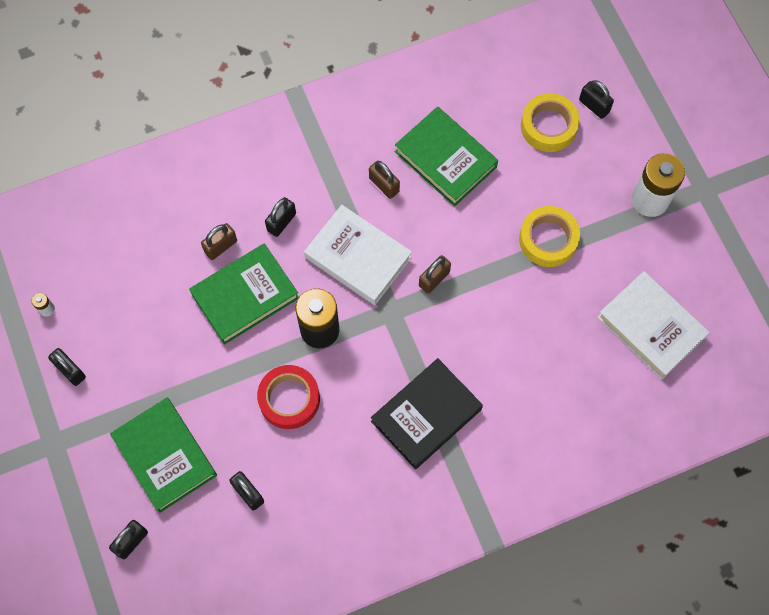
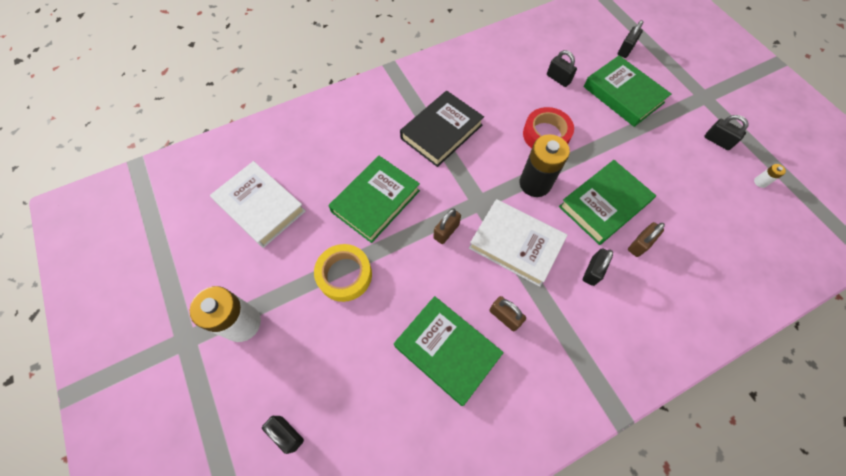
camera: 175 degrees right, 5 degrees down
yellow tape [521,93,580,152] -> none
none -> green book [328,156,420,243]

